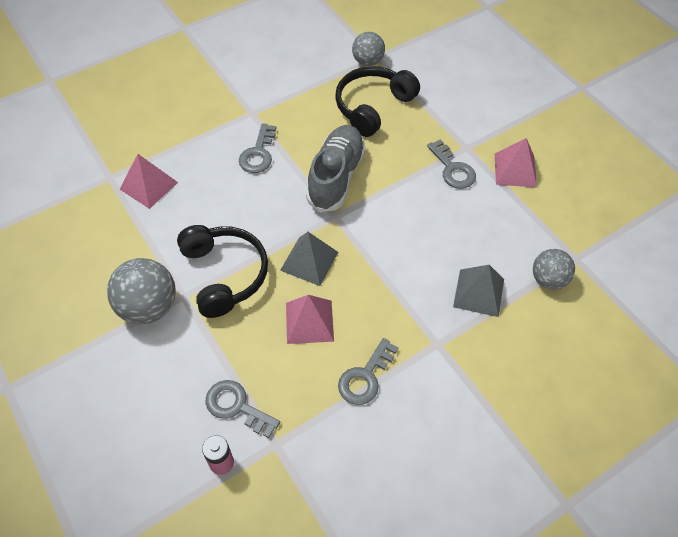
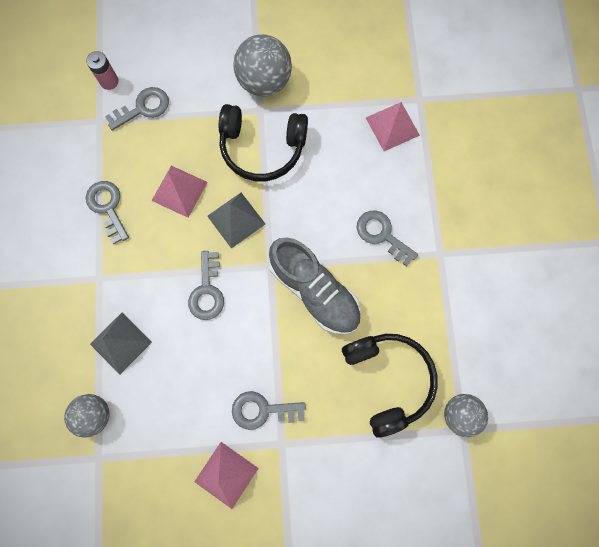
camera: 120 degrees right, 20 degrees up
none -> grey key [188,251,224,320]

